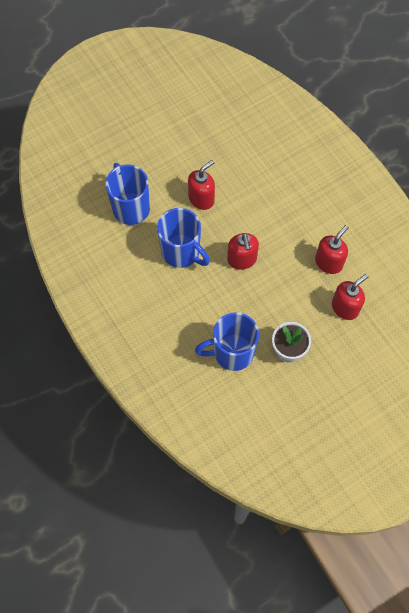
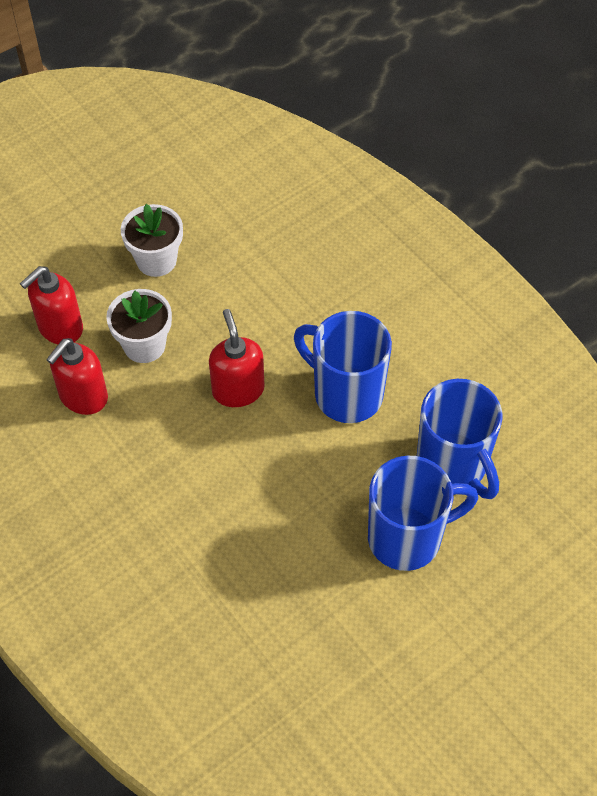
camera: 175 degrees right, 10 degrees down
red soap dispenser [188,160,215,210] -> none
blue mug [195,312,259,371] -> blue mug moved to [368,456,478,571]
none -> white flower pot [106,289,172,363]

